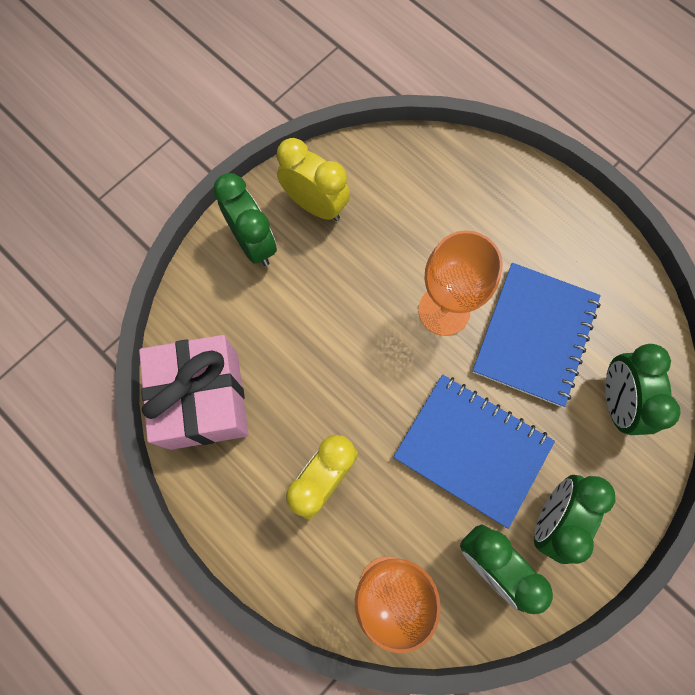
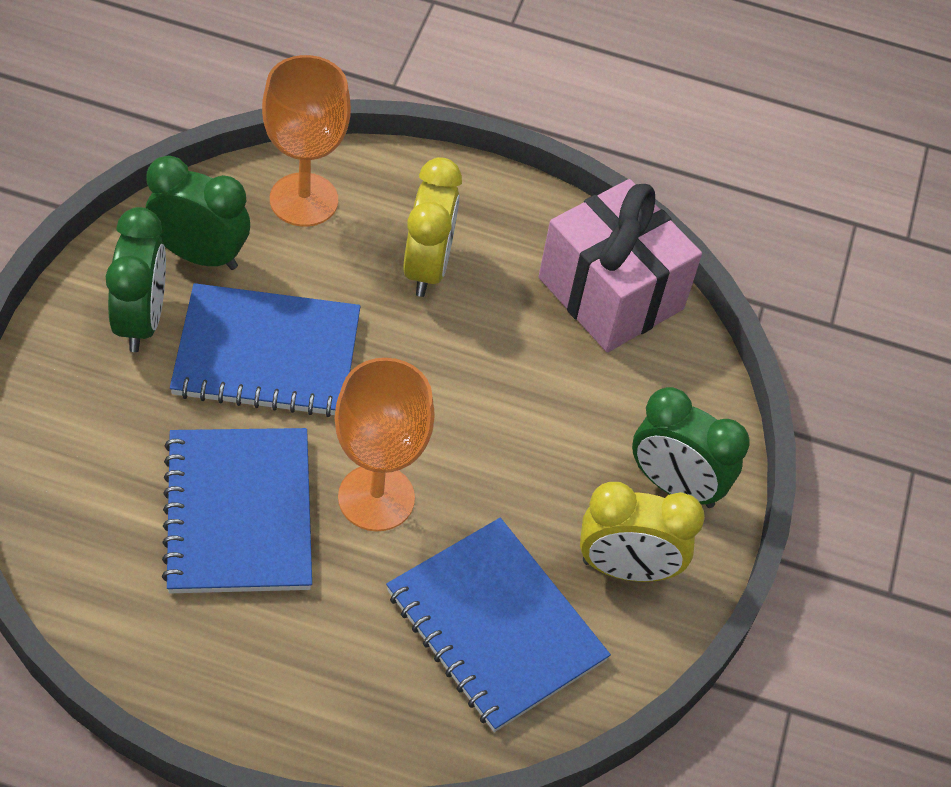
camera: 145 degrees right, 20 degrees down
green clock [605,344,681,435] -> none
none -> blue notebook [386,518,611,732]

